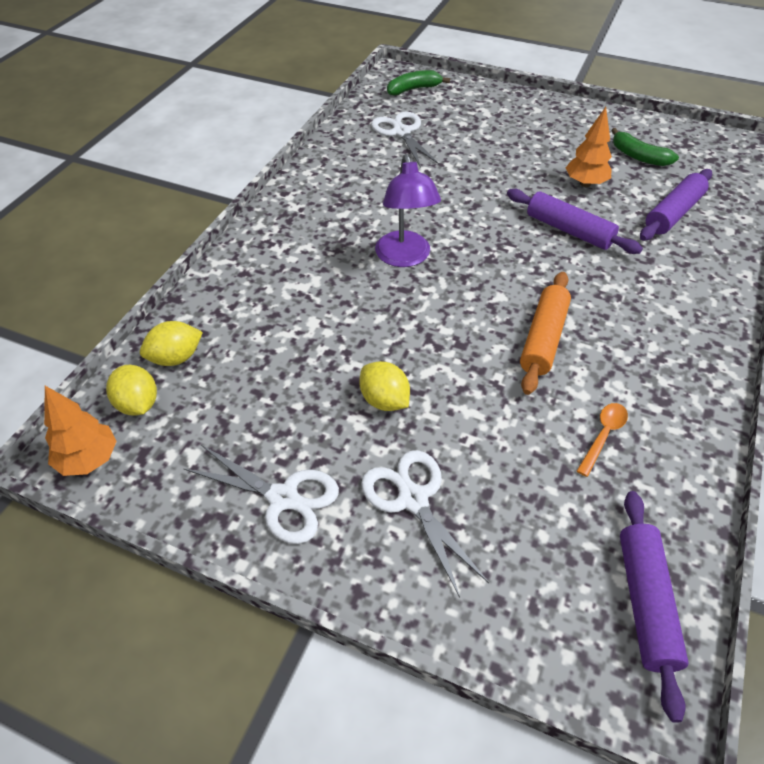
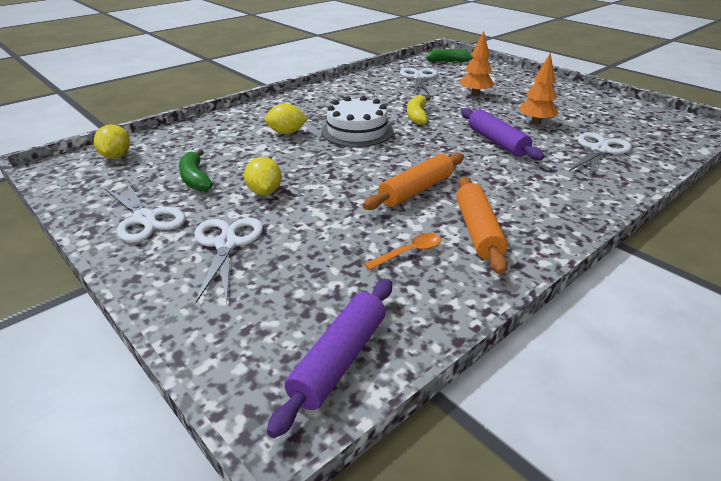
camera: 25 degrees right, 15 degrees down
orange tree [44,386,117,476] -> orange tree moved to [460,31,495,96]
yellow lemon [140,321,203,366] -> yellow lemon moved to [264,103,308,134]
purple lamp [375,154,441,267] -> white cake [321,96,393,147]
green banana [611,128,679,166] -> green banana moved to [179,149,213,191]
purple rolling pin [640,169,712,241] -> white scissors [569,132,632,177]
none -> yellow banana [407,95,431,125]
none -> orange rolling pin [456,176,508,274]

